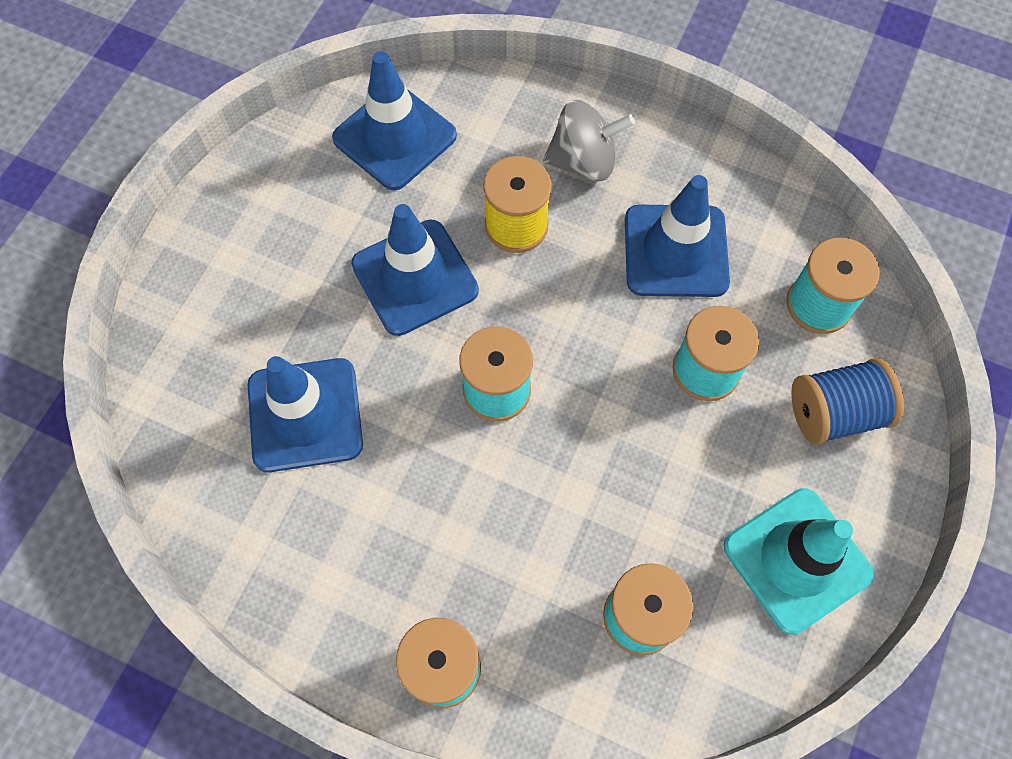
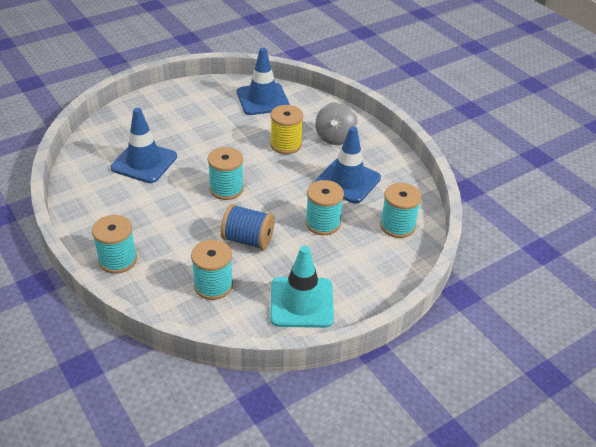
camera: 30 degrees right, 25 degrees down
blue traffic cone [351,204,479,336] -> none
grey spinning top [543,100,635,181] -> grey spinning top turned 75 degrees clockwise [315,102,358,145]
blue spool [791,358,904,445] -> blue spool moved to [221,204,275,250]

